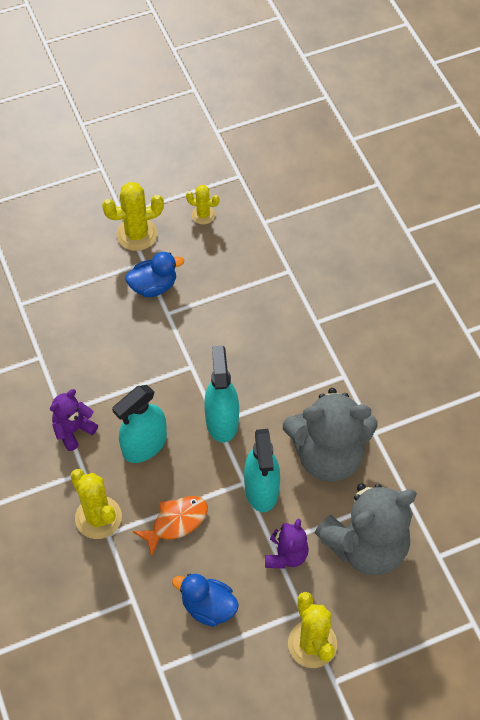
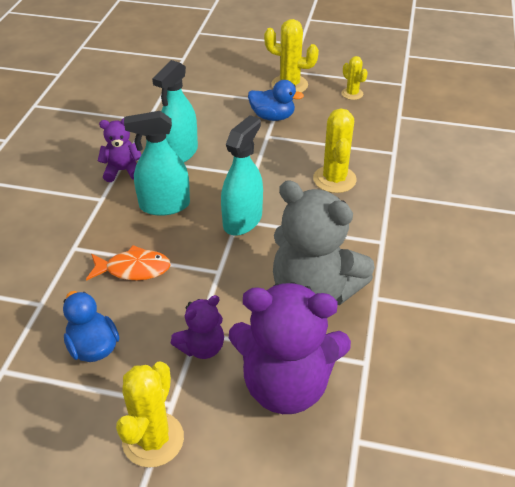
camera: 35 degrees right, 15 degrees down
yellow cactus [70,469,122,539] -> yellow cactus moved to [313,108,357,193]
turquoise spray bottle [244,429,280,512] -> turquoise spray bottle moved to [152,60,198,162]
grey teddy bear [314,483,417,575] -> purple teddy bear [229,282,351,414]

